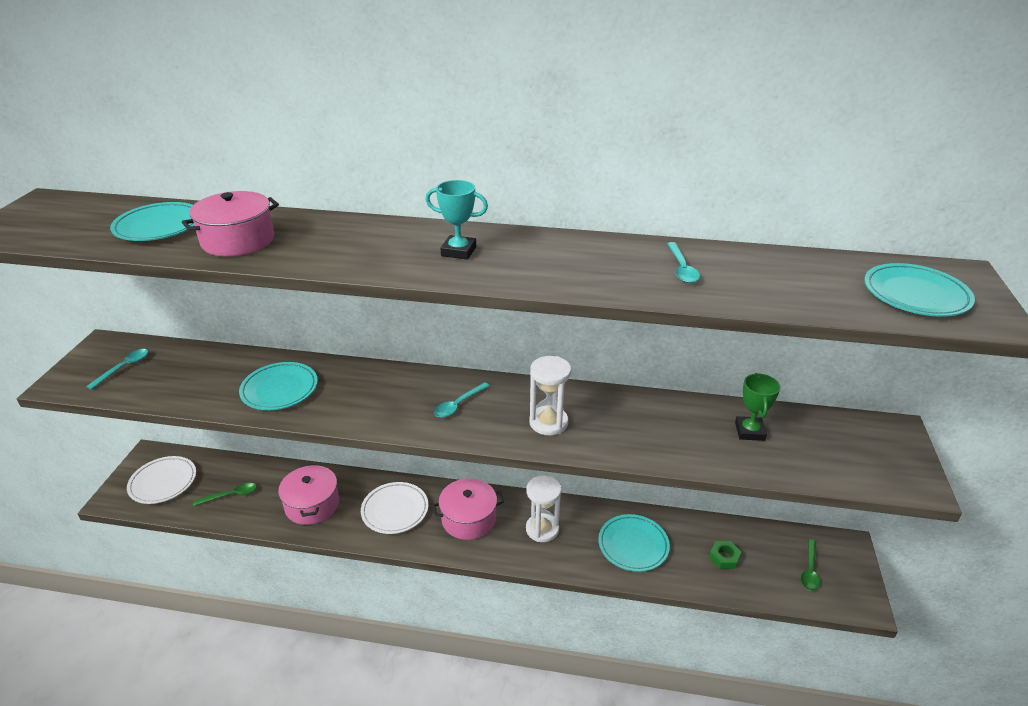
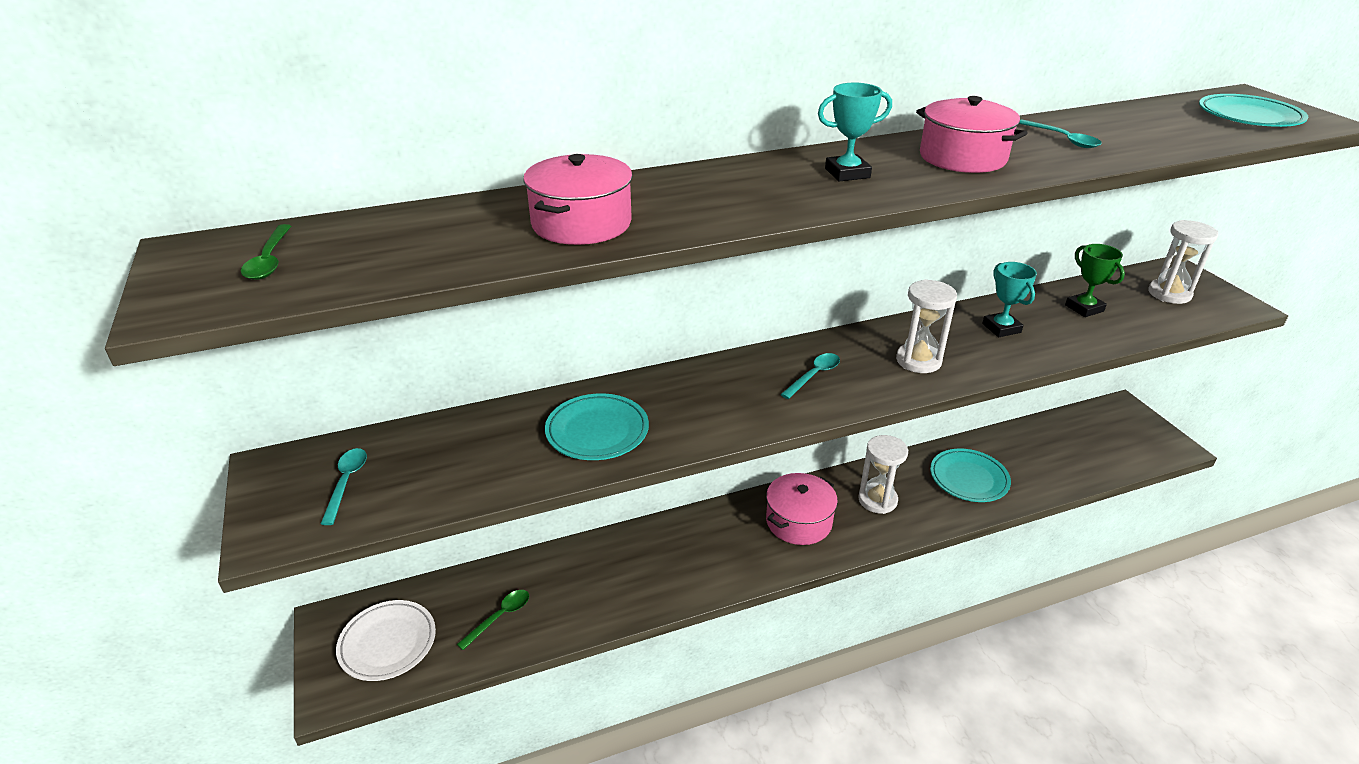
camera: 30 degrees left, 0 degrees up
turquoise plate [110,202,194,241] -> none
pink pot [278,464,339,525] -> pink pot moved to [916,96,1027,173]
white plate [361,482,428,534] -> none
turquoise spoon [434,382,490,418] -> turquoise spoon turned 150 degrees counterclockwise [780,353,840,399]
green nut [709,541,741,569] -> none
green spoon [801,539,820,591] -> green spoon moved to [241,224,291,280]
none -> turquoise trophy [982,262,1037,337]
none -> white hourglass [1148,220,1218,304]

